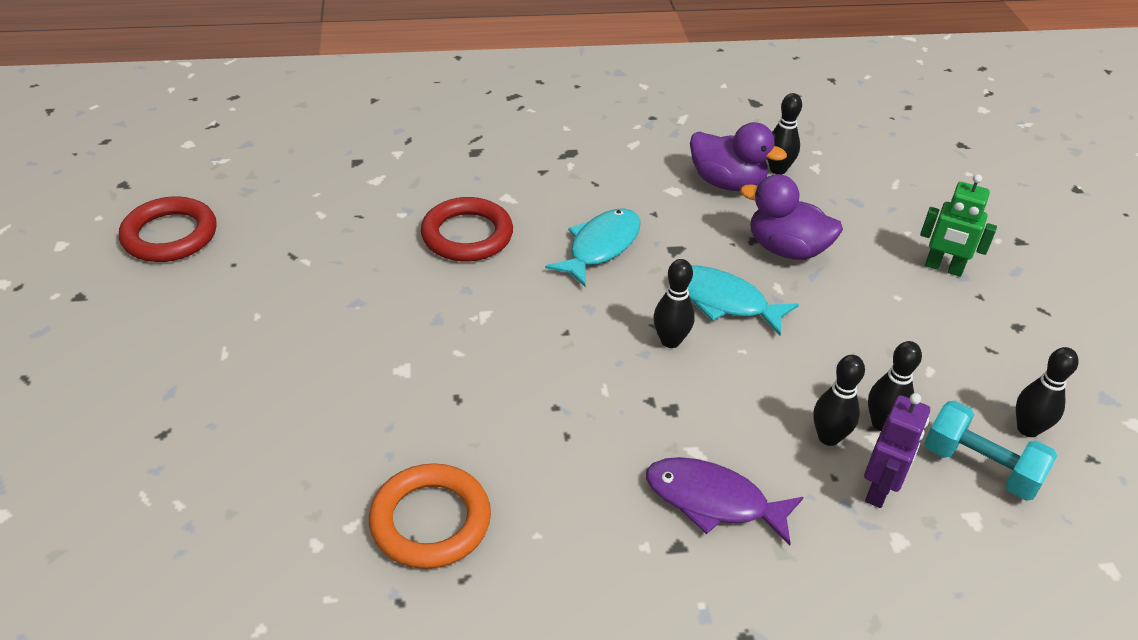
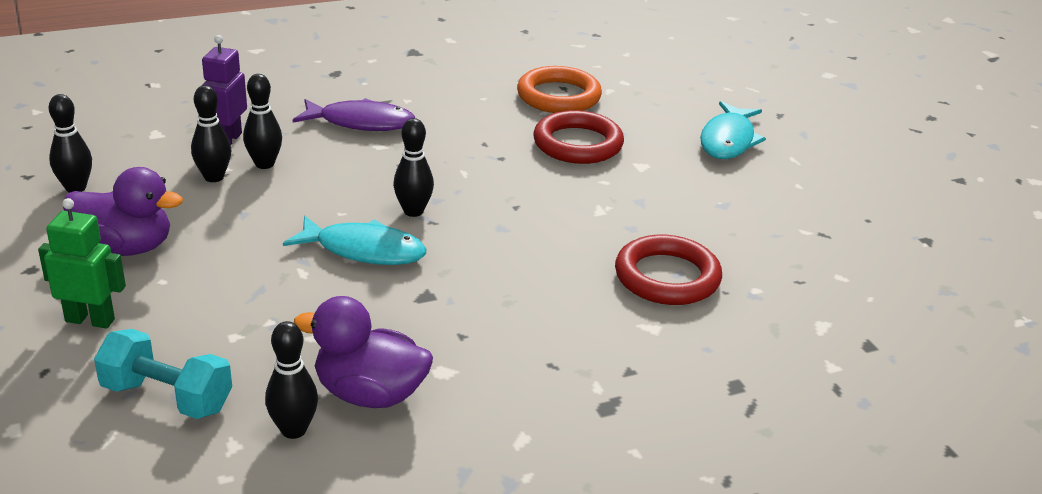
camera: 165 degrees right, 10 degrees down
red ring [119,196,217,262] -> red ring moved to [533,110,624,164]
turquoise fish [545,208,641,287] -> turquoise fish moved to [700,101,766,159]
purple duck [740,174,843,260] -> purple duck moved to [63,167,183,256]
turquoise dumbbell [924,400,1057,501] -> turquoise dumbbell moved to [94,329,232,419]

